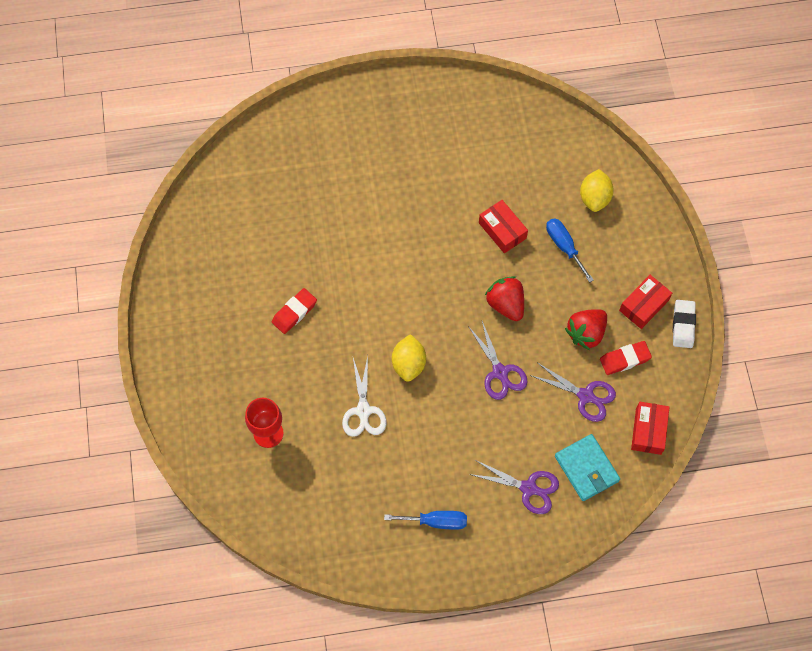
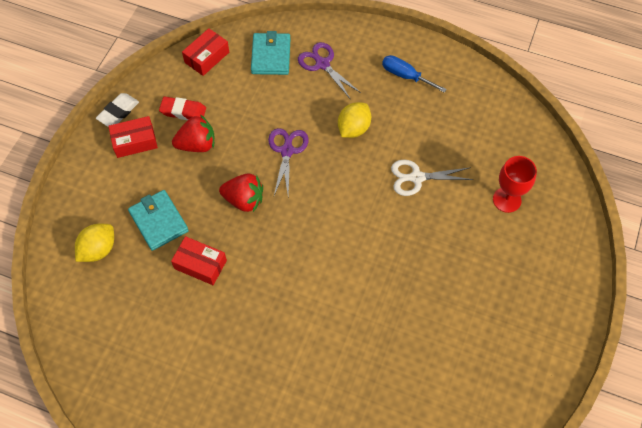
camera: 150 degrees left, 5 degrees down
red eraser [272,288,317,334] -> none
white scissors [342,356,386,437] -> white scissors turned 120 degrees counterclockwise [391,160,473,196]
yellow lemon [392,334,426,382] -> yellow lemon moved to [338,102,371,138]
red box [479,200,528,254] -> red box turned 60 degrees counterclockwise [171,236,227,285]
red strawberry [485,276,524,321] -> red strawberry turned 75 degrees counterclockwise [219,173,263,212]
purple scissors [530,362,616,422] -> none
blue screwdriver [546,218,594,283] -> turquoise wallet [128,190,189,251]

